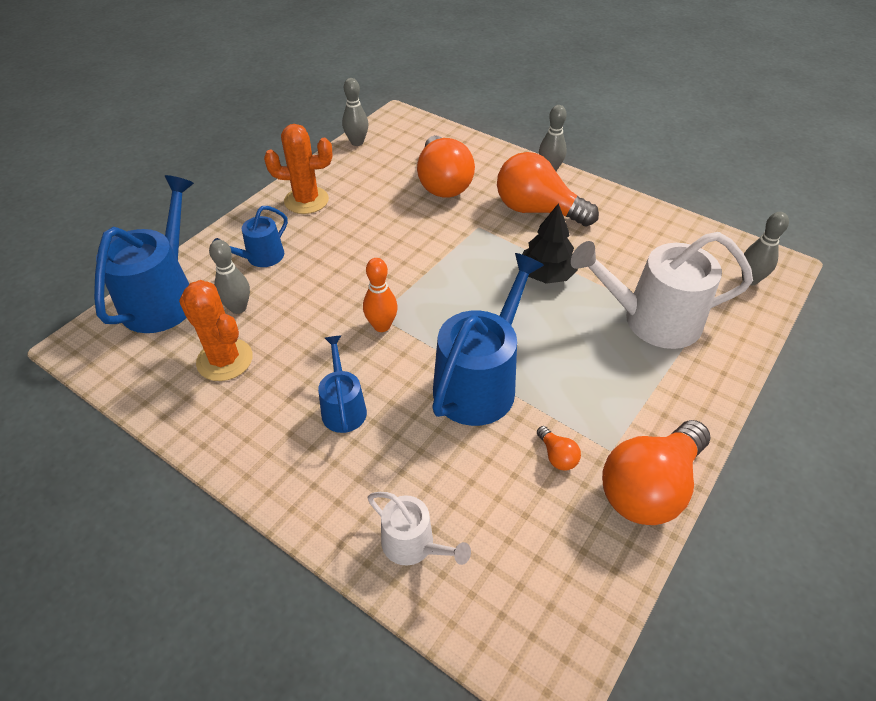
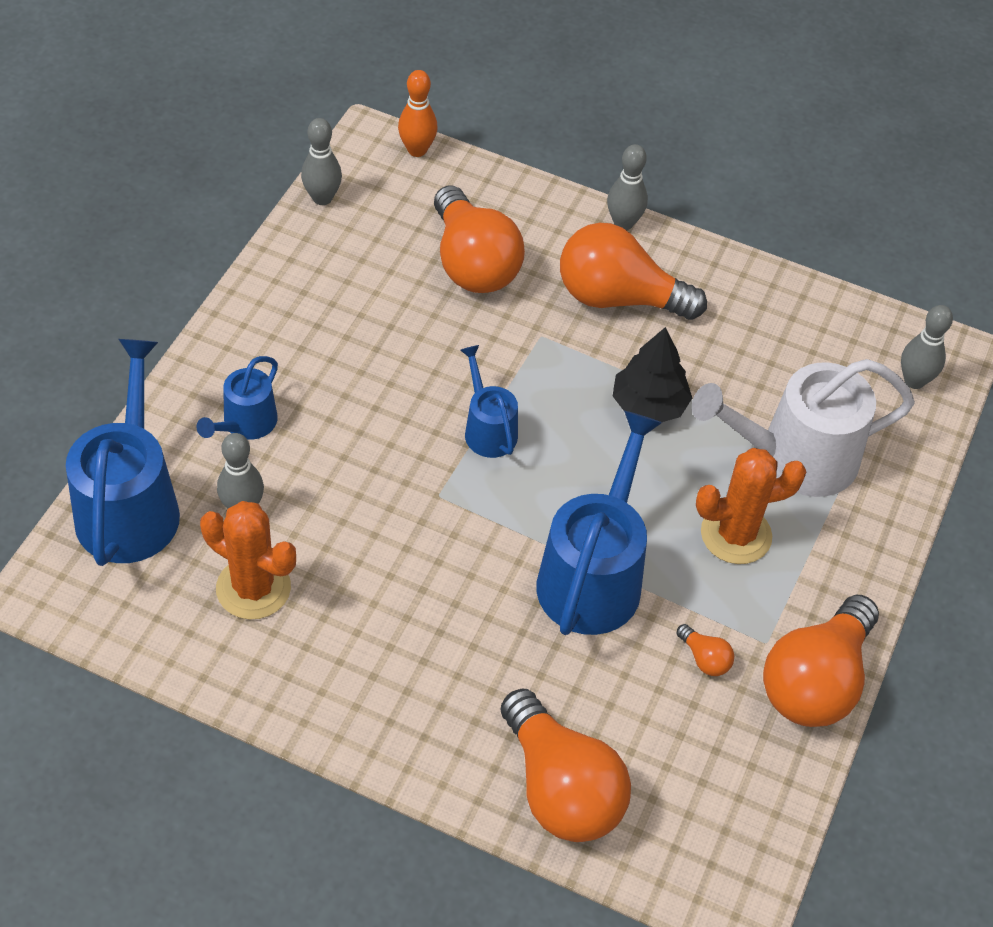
camera: 15 degrees left, 5 degrees up
orange cactus [264,124,332,214] -> orange cactus moved to [696,448,806,564]
blue watering can [318,335,367,433] -> blue watering can moved to [460,345,518,458]
orange bowling pin [363,258,398,332] -> orange bowling pin moved to [398,70,438,157]
white watering can [368,492,471,566] -> orange light bulb [501,689,631,842]

